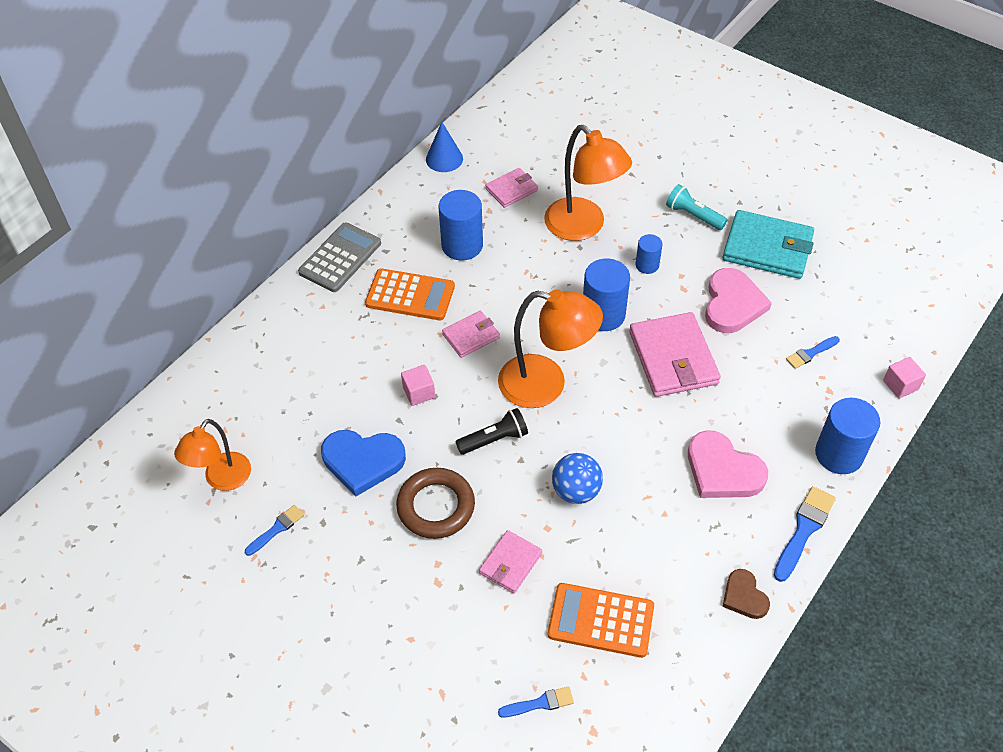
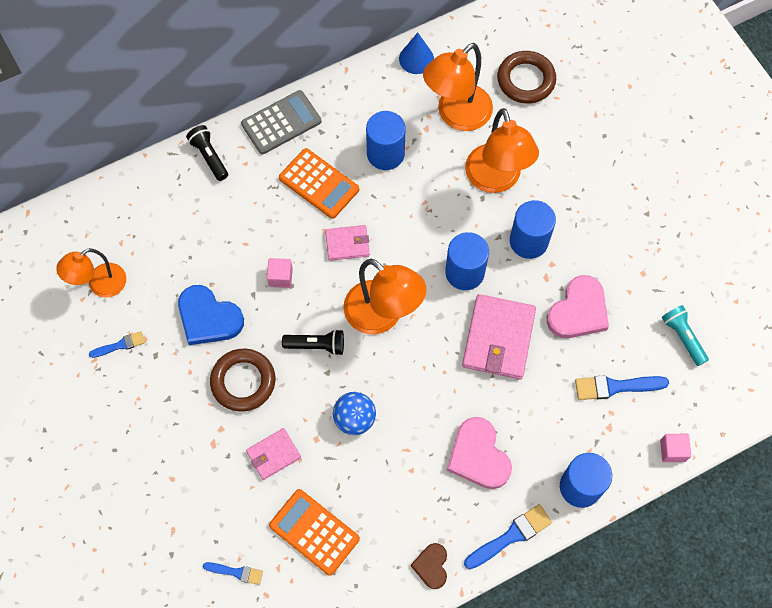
camera: 25 degrees right, 15 degrees up
pink wallet [485,168,538,208] -> orange lamp [423,43,493,131]
blue cylinder [636,234,663,274] -> blue cylinder [510,200,556,259], size x1.78
turquoise flashlight [666,184,727,230] -> turquoise flashlight moved to [662,305,709,366]
turquoise wallet [723,210,814,279] -> none
blue brush [786,336,840,369] -> blue brush [575,375,669,400], size x1.64
none -> black flashlight [186,125,228,181]
none -> brown ring [497,51,556,103]

